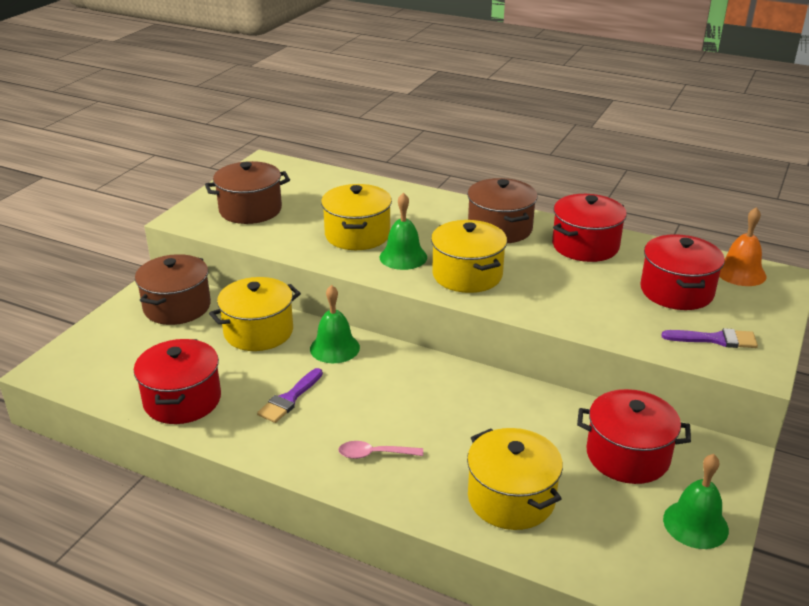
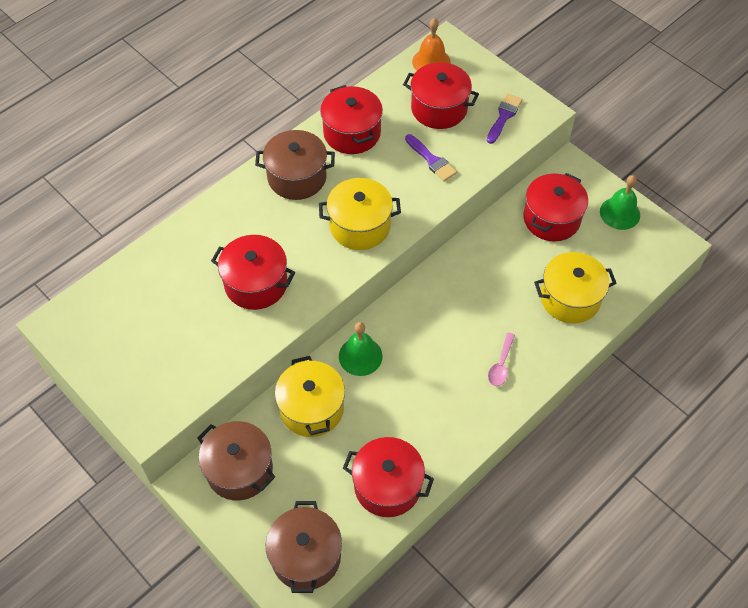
camera: 70 degrees left, 25 degrees up
brown pot [205,161,290,224] -> brown pot moved to [266,501,342,593]
purple brush [257,368,323,423] -> purple brush moved to [405,134,457,181]
yellow pot [321,184,392,250] -> red pot [211,235,295,310]
green bell [380,193,427,270] -> none

